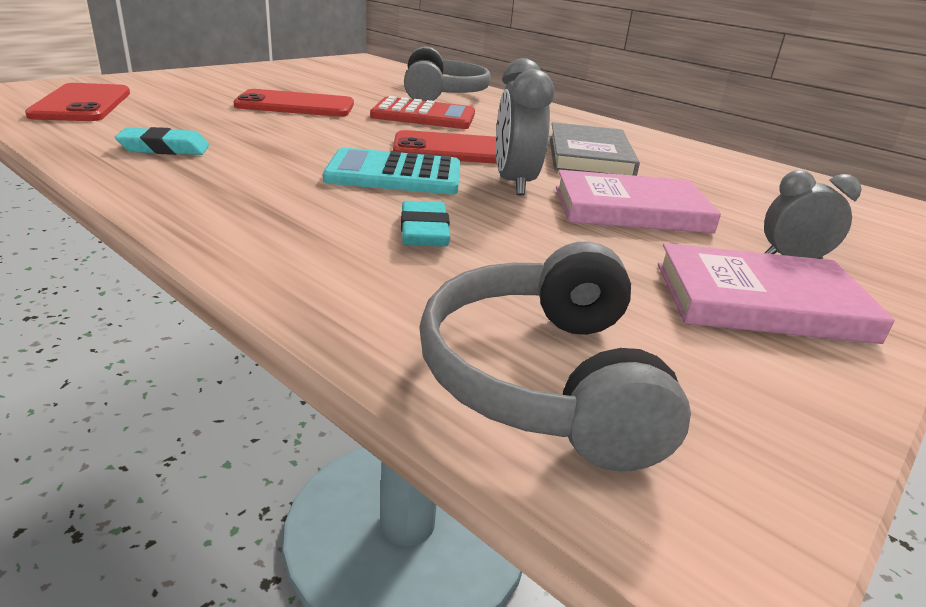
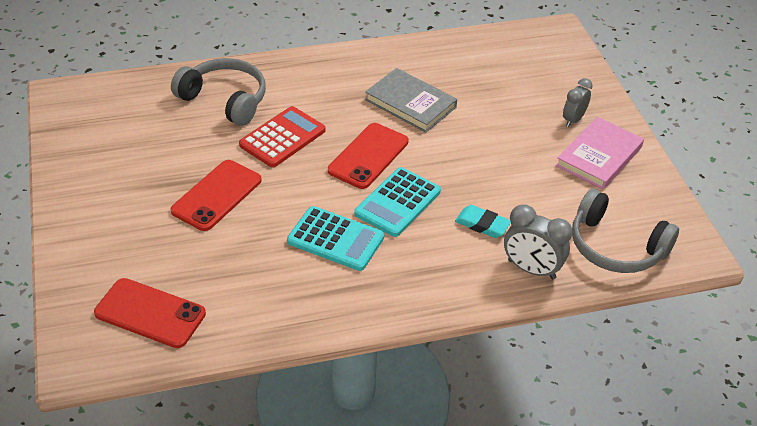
camera: 55 degrees left, 15 degrees up
turquoise eraser [115,127,209,155] -> none
grey clock [496,58,554,195] -> grey clock moved to [504,204,572,280]
pink book [556,170,721,233] -> none
none -> turquoise calculator [287,206,384,271]

